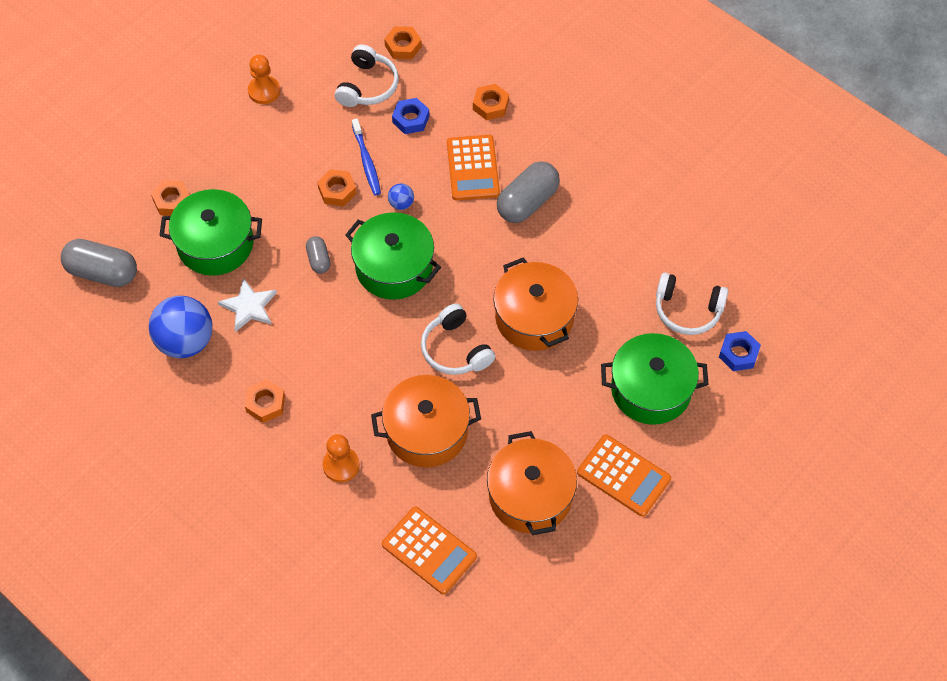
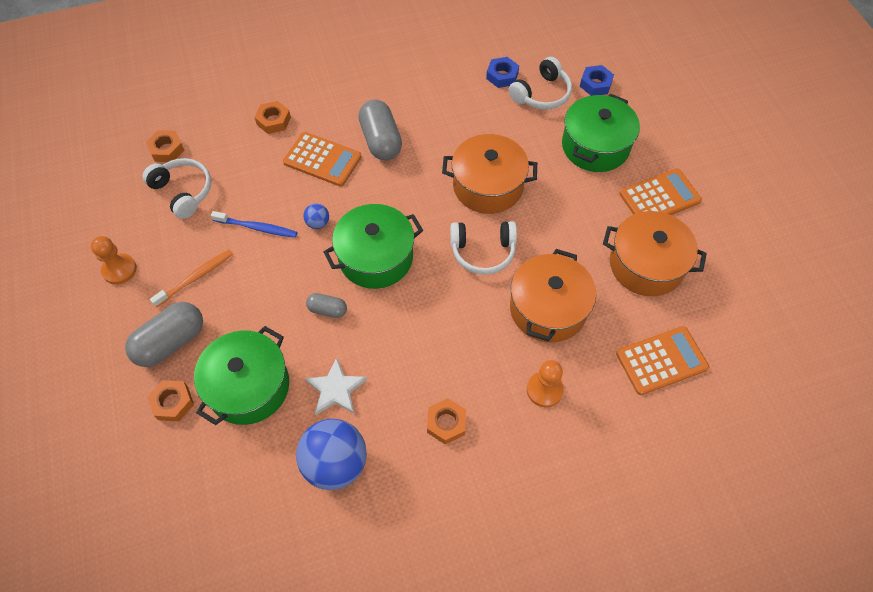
camera: 60 degrees left, 0 degrees up
grey capsule [61,239,137,287] -> grey capsule moved to [125,302,203,367]
orange nut [317,169,357,206] -> none
blue nut [392,98,429,134] -> blue nut moved to [486,57,519,88]
none -> orange toothbrush [150,249,233,307]

